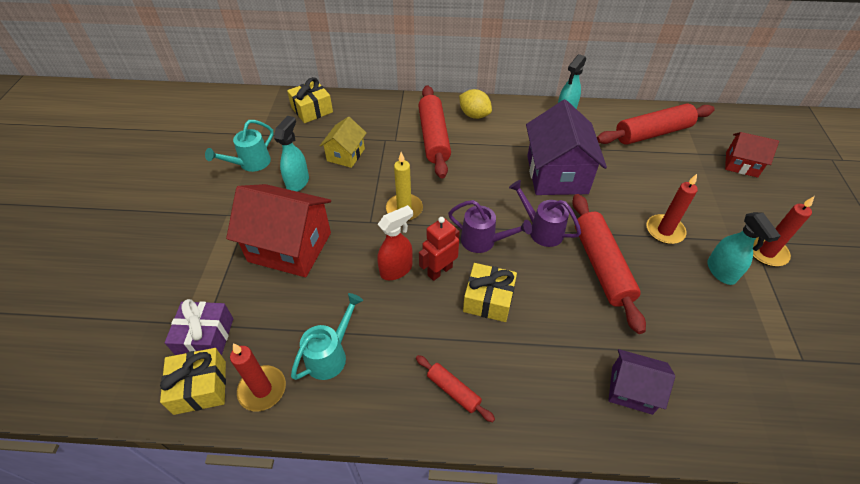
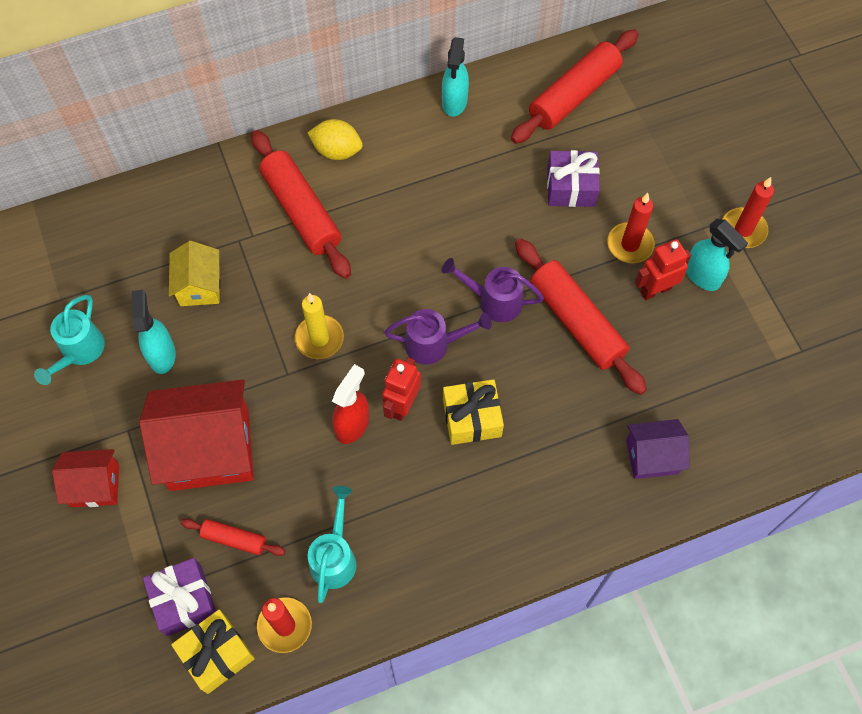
camera: 25 degrees left, 15 degrees up
yellow gift [287,77,333,123] -> none
red rolling pin [416,355,495,422] -> red rolling pin moved to [181,519,285,556]
purple house [526,100,607,195] -> none
red house [725,132,779,178] -> red house moved to [52,449,119,507]
none -> purple gift [547,150,600,207]
none -> red robot [635,239,691,300]

